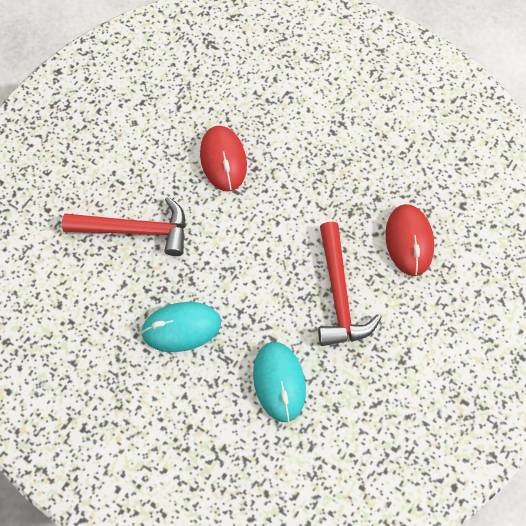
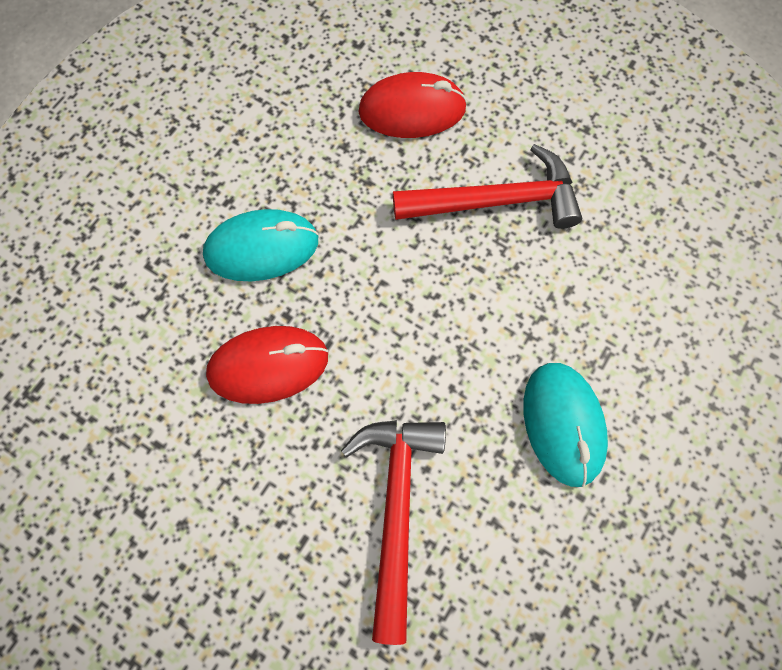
camera: 90 degrees left, 5 degrees up
turquoise mouse [253,342,306,422] -> turquoise mouse moved to [203,209,318,281]

